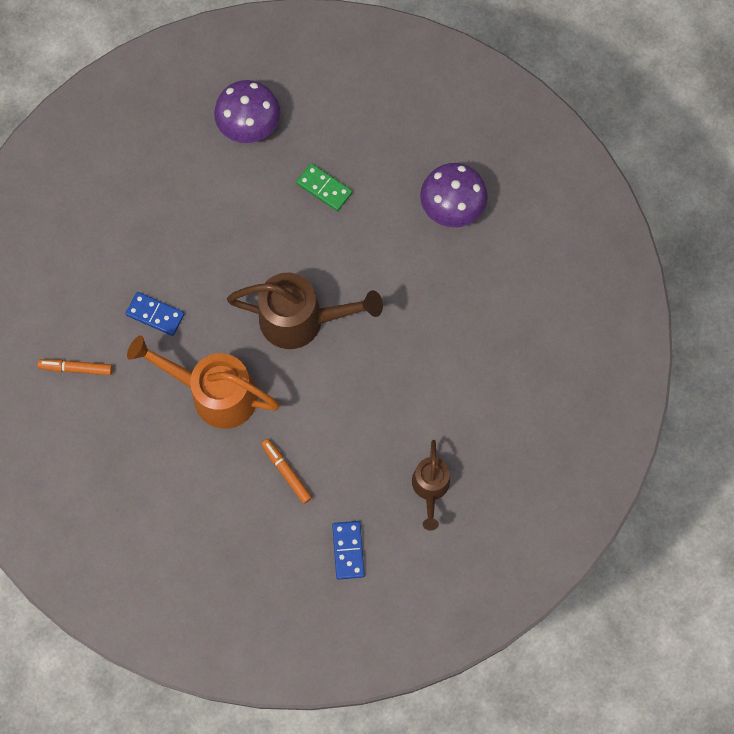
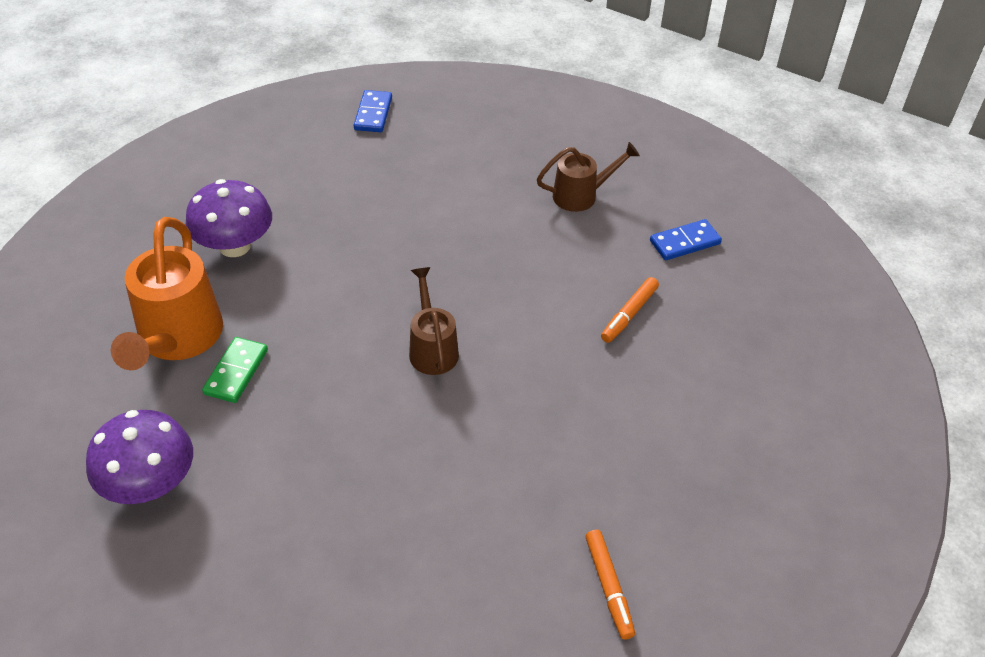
camera: 110 degrees left, 25 degrees down
blue domino [125,292,185,336] -> blue domino moved to [354,90,392,132]
orange watering can [127,335,280,429] -> orange watering can moved to [111,217,223,370]
brown watering can [227,273,383,349] -> brown watering can [409,267,459,375], size x0.59

